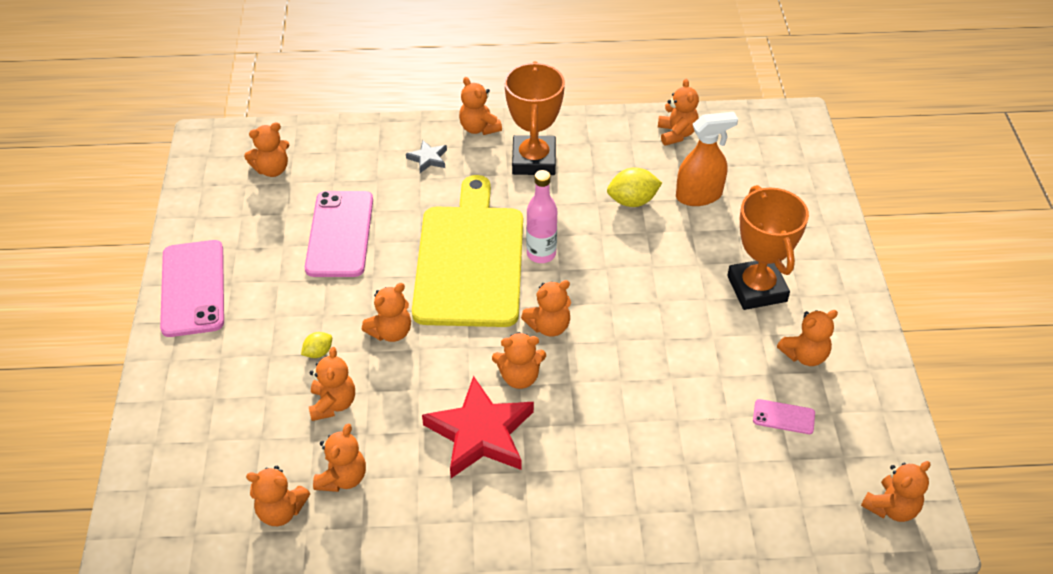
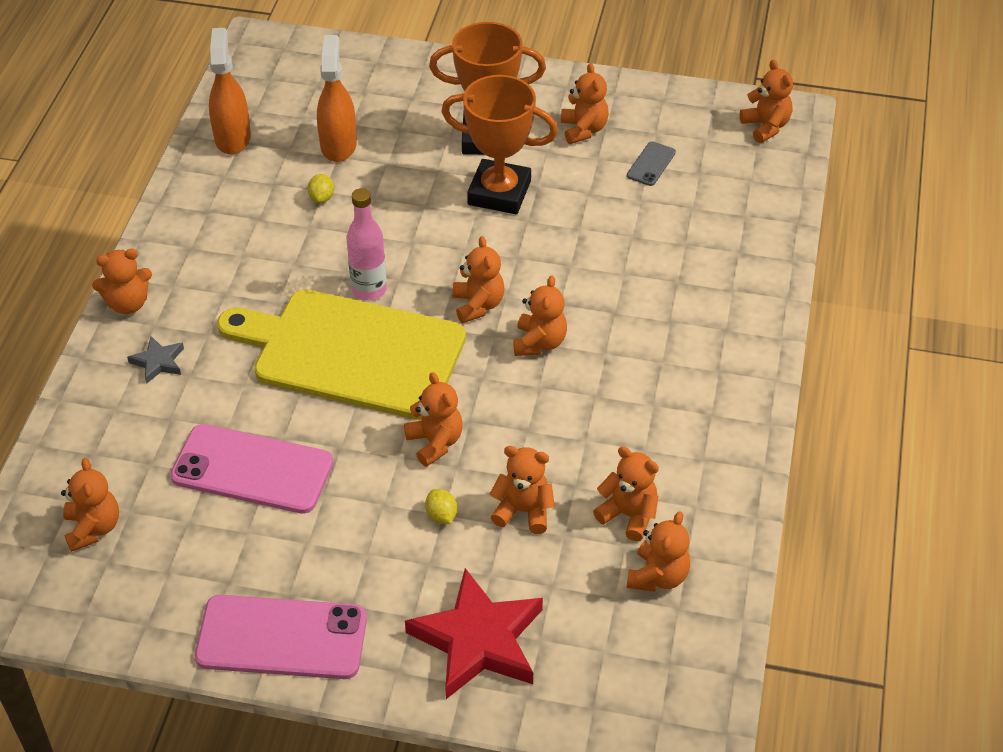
camera: 75 degrees left, 0 degrees up
red star [422,376,534,478] -> red star moved to [405,568,543,699]
orange trophy [504,61,565,175] -> orange trophy moved to [441,75,558,214]
yellow lemon [607,167,662,207] -> yellow lemon [307,174,334,203], size x0.57
orange teddy bear [658,79,699,146] -> orange spray bottle [209,28,251,154]
pink phone [753,399,815,434] -> grey phone [627,141,676,186]

